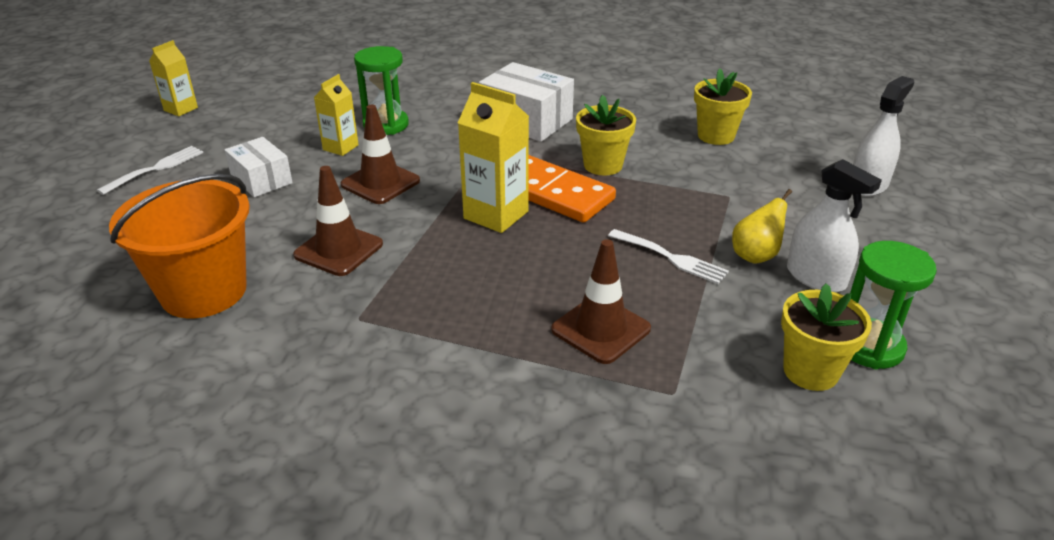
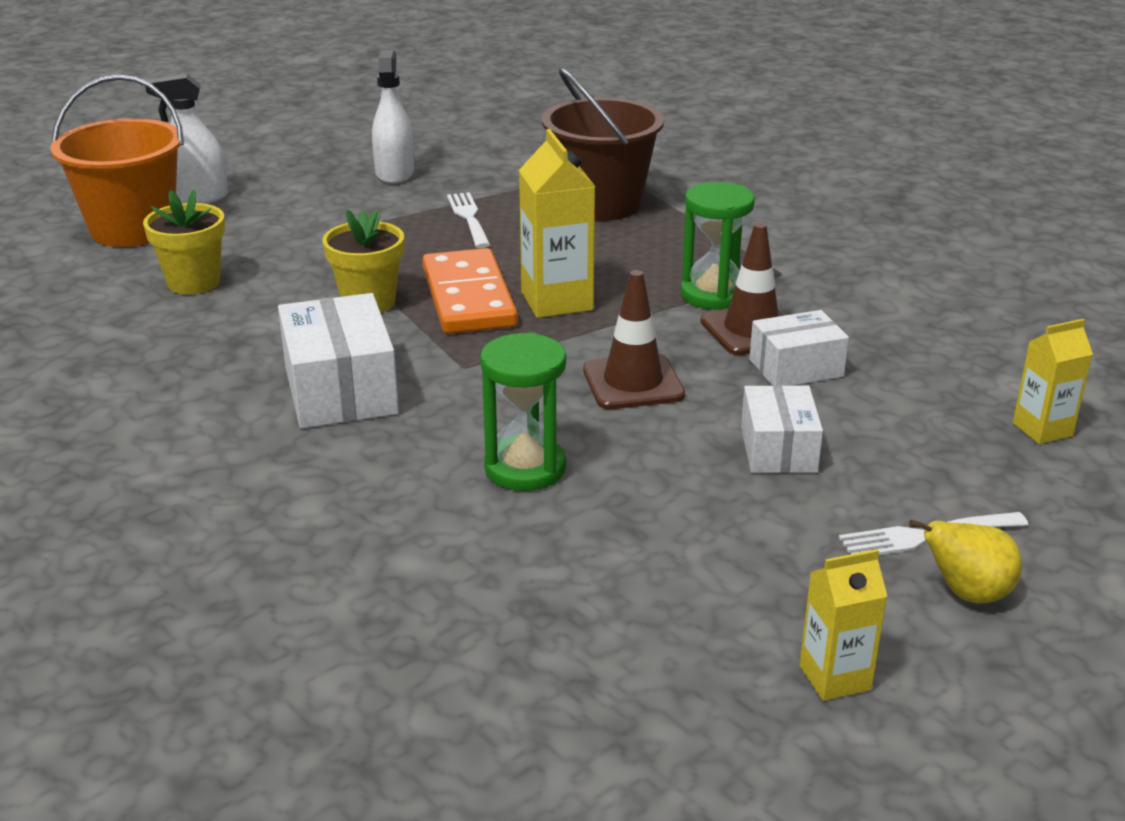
camera: 140 degrees left, 5 degrees down
orange bucket [109,174,250,318] -> orange bucket moved to [51,74,184,247]
yellow carton [314,74,359,156] -> yellow carton moved to [1013,319,1093,444]
brown traffic cone [551,239,651,364] -> brown bucket [542,68,664,221]
yellow pear [732,189,792,264] -> yellow pear moved to [909,520,1022,603]
yellow flower pot [781,283,872,391] -> none
green hourglass [850,241,937,369] -> green hourglass moved to [680,182,755,310]
none -> white box [749,310,849,386]

